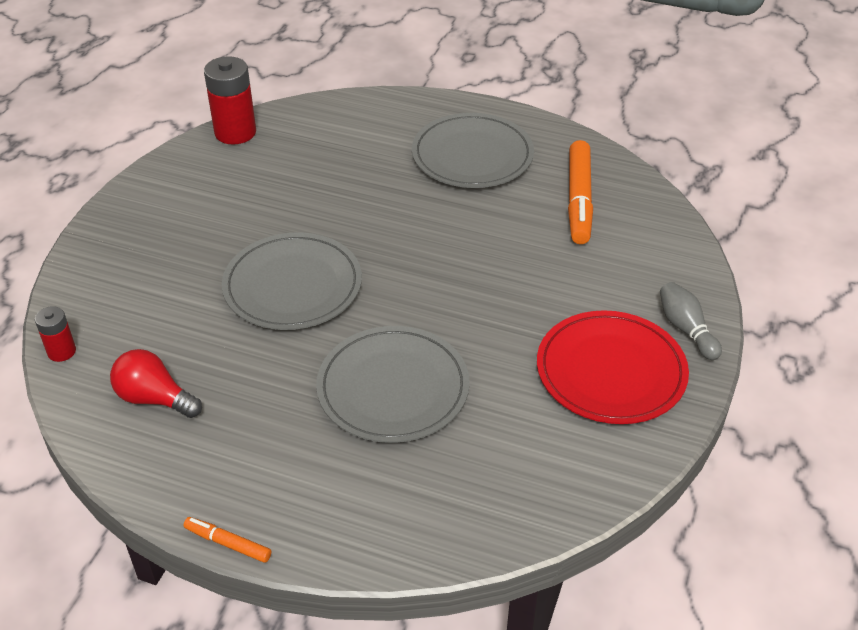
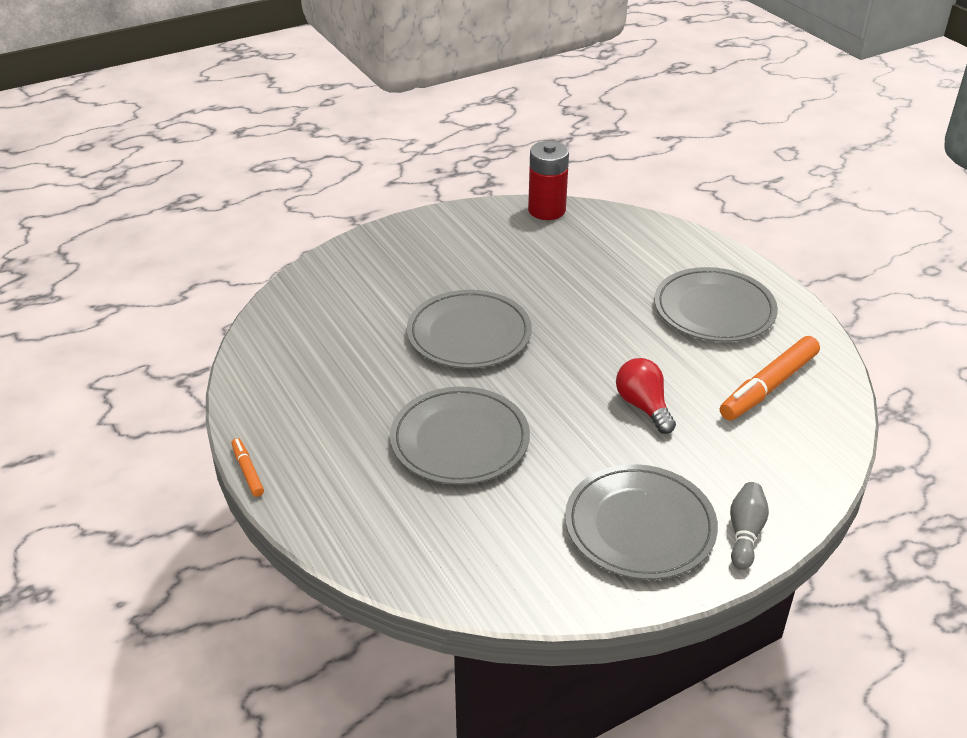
camera: 40 degrees right, 5 degrees down
red battery [35,306,76,362] -> none
red light bulb [110,349,202,418] -> red light bulb moved to [616,358,676,434]
red plate [537,310,689,424] -> grey plate [565,464,718,580]

